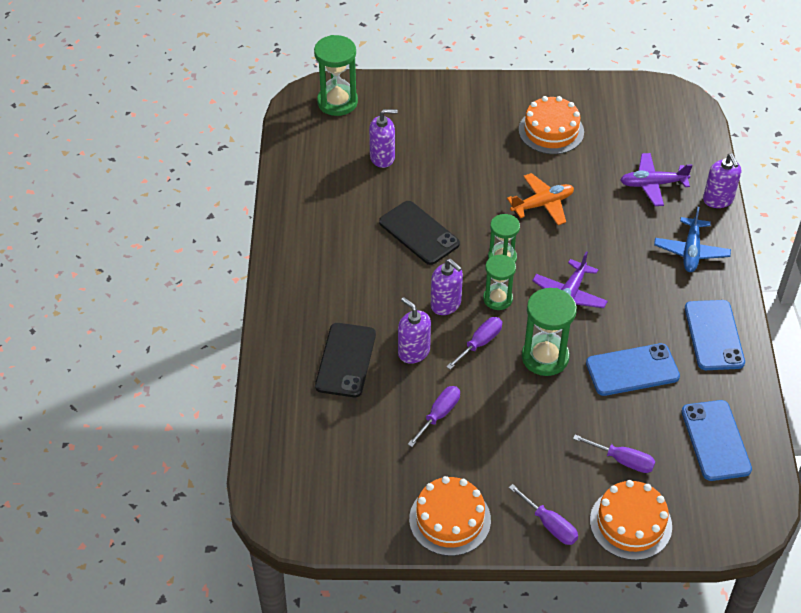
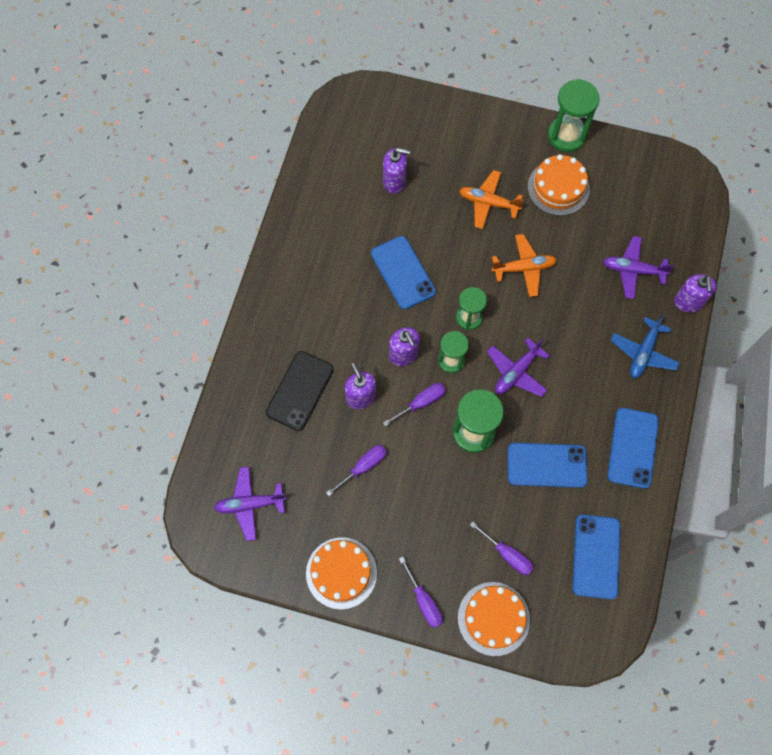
camera: 15 degrees right, 20 degrees up
green hourglass [314,35,358,116] -> green hourglass moved to [548,79,600,152]
black phone [379,201,460,265] -> blue phone [371,236,436,310]
none -> purple plane [214,466,286,541]
none -> orange plane [459,170,524,229]

